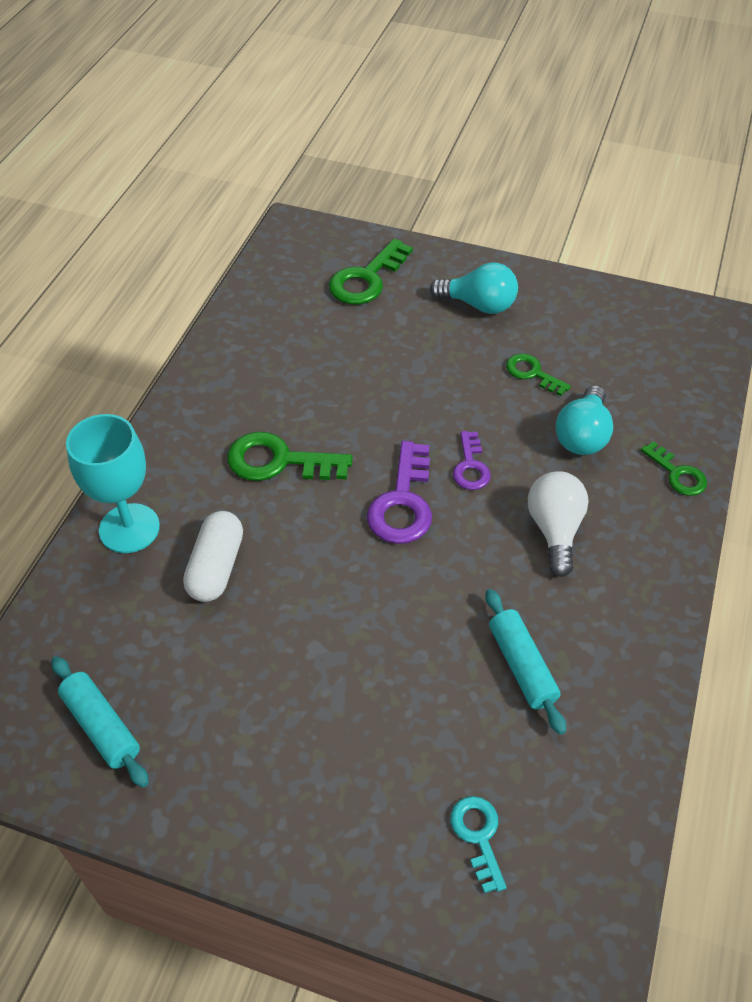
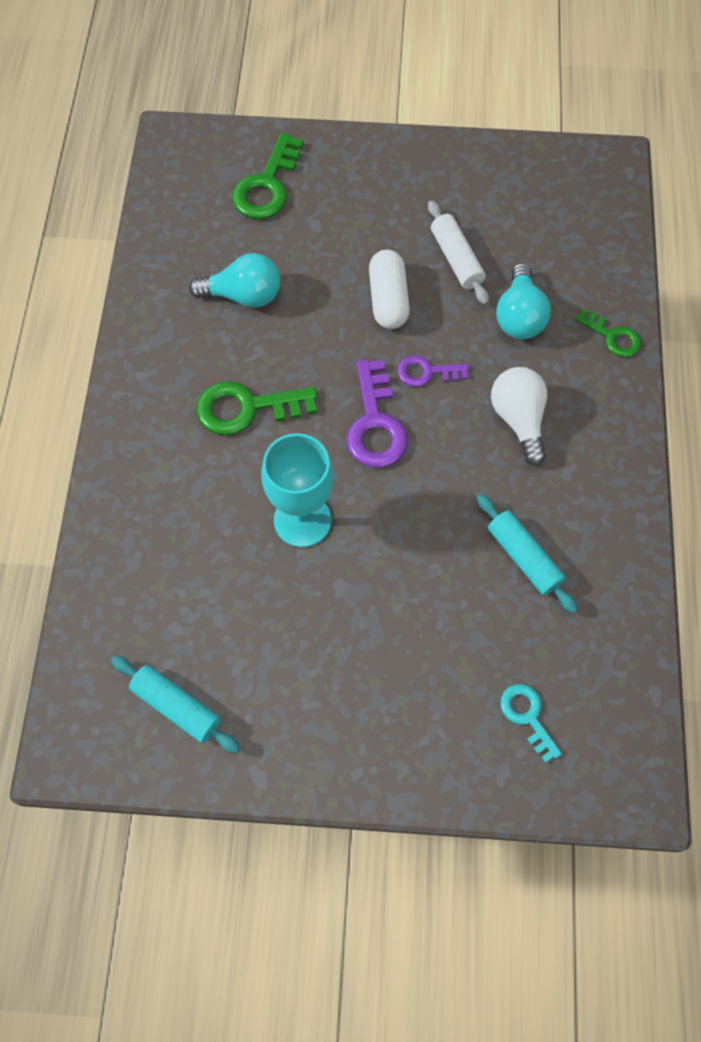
camera: 15 degrees left, 15 degrees up
turquoise goblet [66,414,160,553] -> turquoise goblet moved to [261,433,334,547]
white capsule [183,511,243,602] -> white capsule moved to [369,250,410,329]
turquoise light bulb [430,262,518,314] -> turquoise light bulb moved to [189,253,281,308]
purple key [453,431,491,490] -> purple key turned 105 degrees clockwise [397,355,469,387]
green key [506,353,571,396] -> white rolling pin [428,200,489,305]

